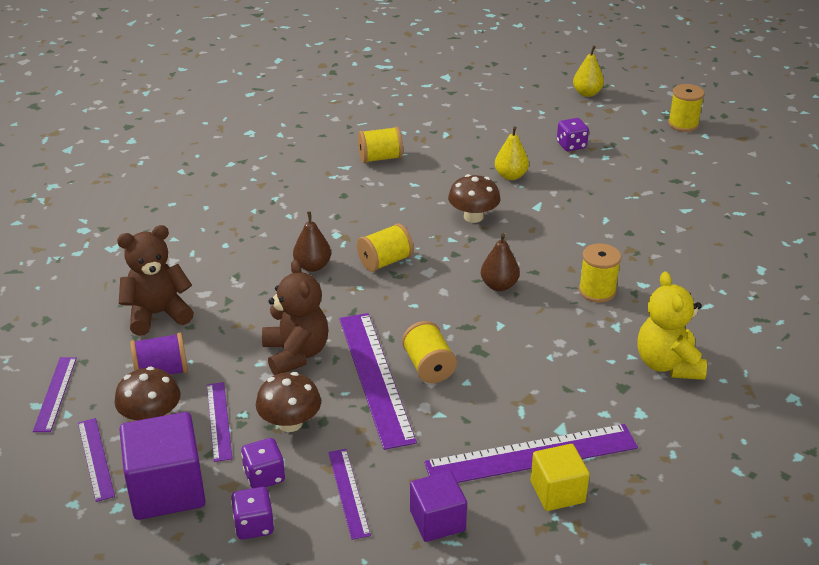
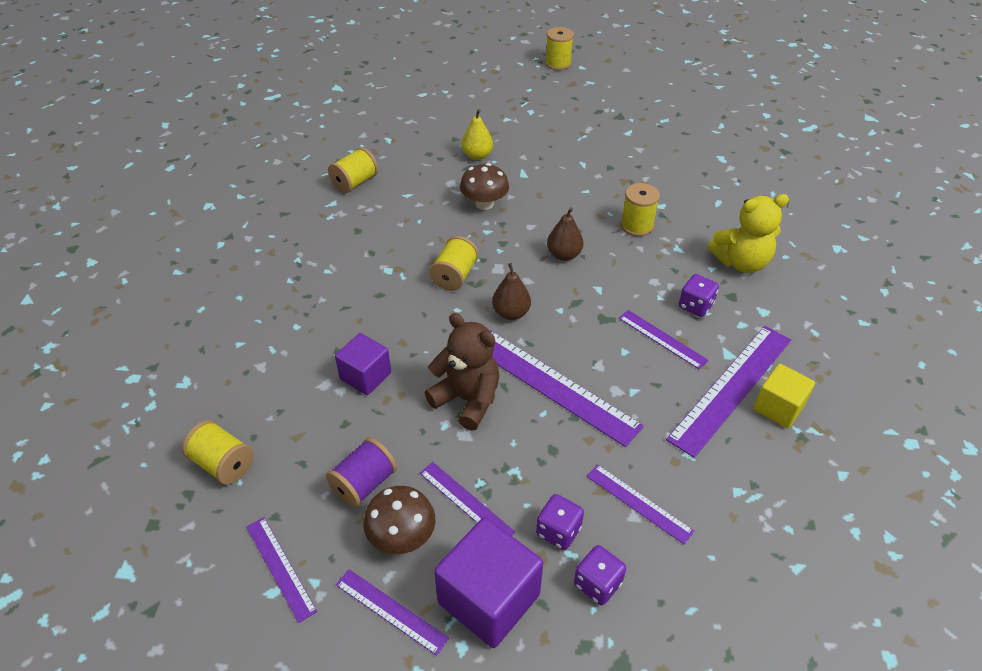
camera: 35 degrees left, 10 degrees up
brown teddy bear [117,225,194,336] -> none
brown mushroom [256,372,321,432] -> none
brown pear [293,212,331,272] -> brown pear moved to [492,263,531,320]
yellow spool [402,321,457,383] -> yellow spool moved to [182,420,253,485]
purple cube [410,471,467,542] -> purple cube moved to [335,333,391,395]
purple dice [557,118,589,151] -> purple dice moved to [679,274,719,317]
yellow pear [573,46,604,97] -> none
yellow teddy bear [637,271,707,380] -> yellow teddy bear turned 60 degrees counterclockwise [708,194,789,273]
none -> purple ruler [619,310,709,370]

